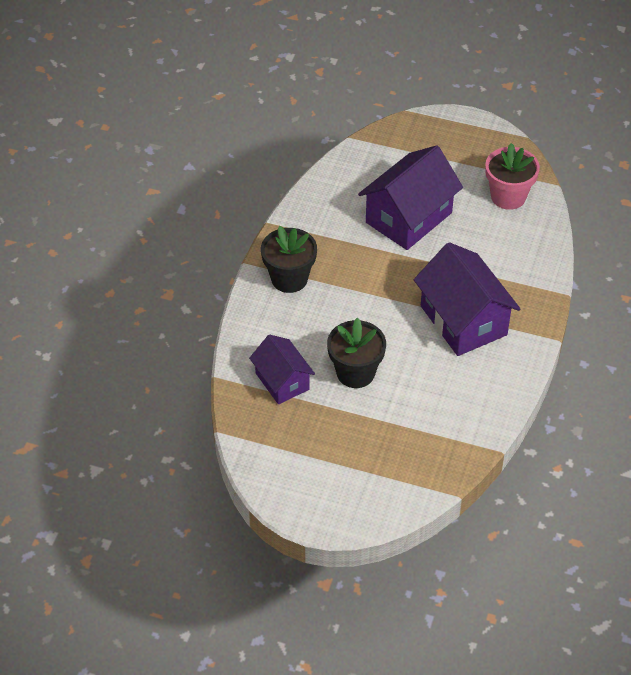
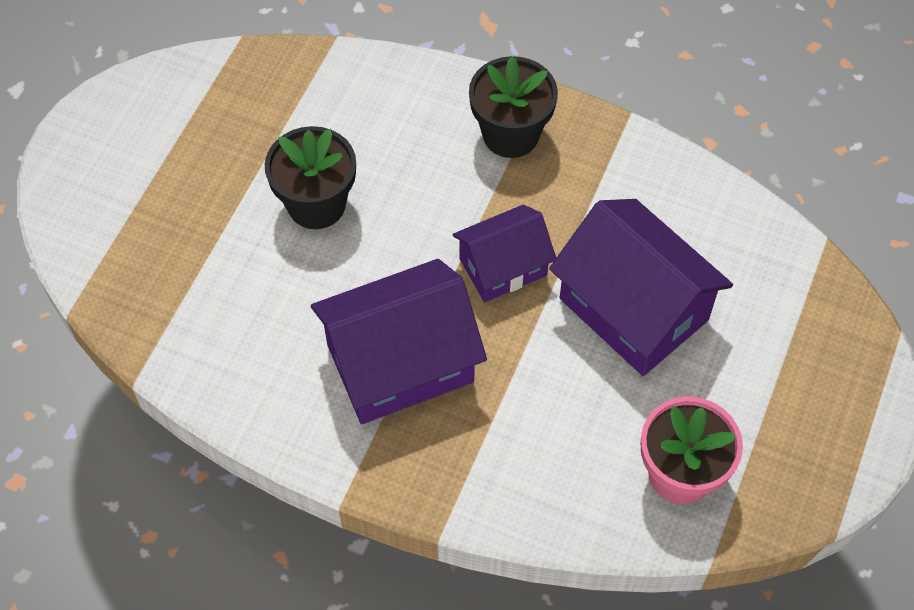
camera: 95 degrees right, 10 degrees up
purple house [249,335,315,404] -> purple house moved to [452,205,556,302]

